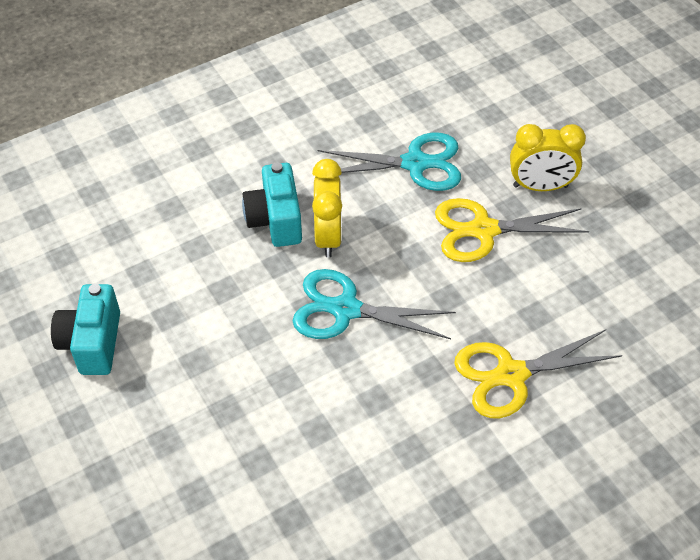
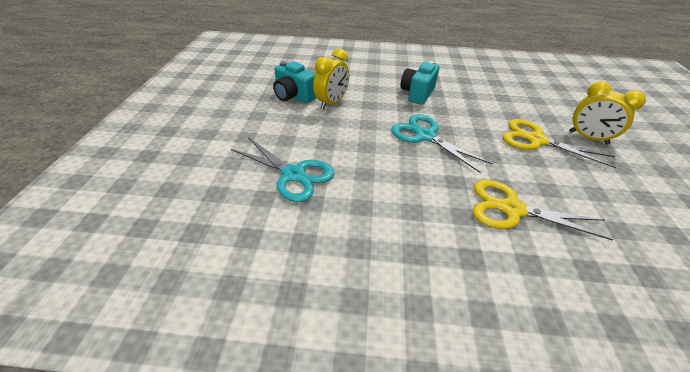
camera: 35 degrees right, 10 degrees down
turquoise camera [51,284,120,375] -> turquoise camera turned 90 degrees counterclockwise [273,61,316,104]
yellow clock [312,159,342,257] -> yellow clock moved to [313,49,349,109]
turquoise scissors [318,133,461,191] -> turquoise scissors moved to [231,138,335,202]

